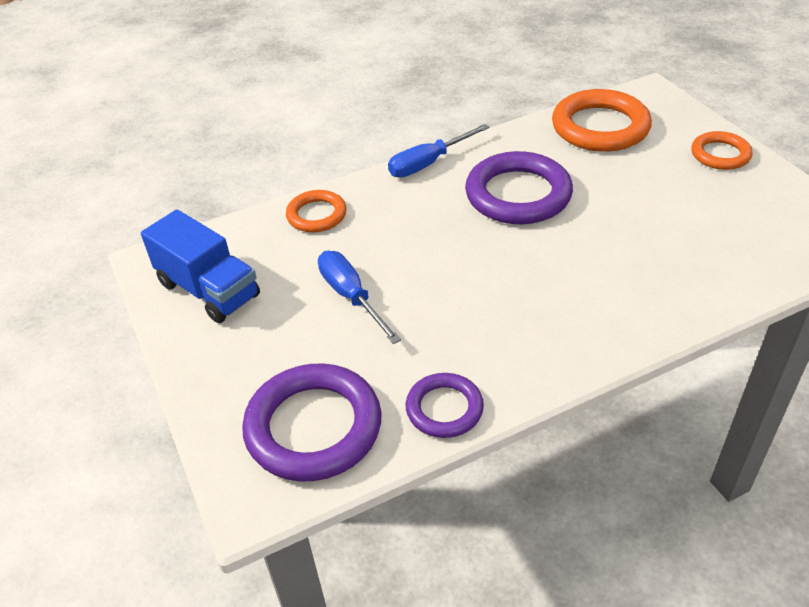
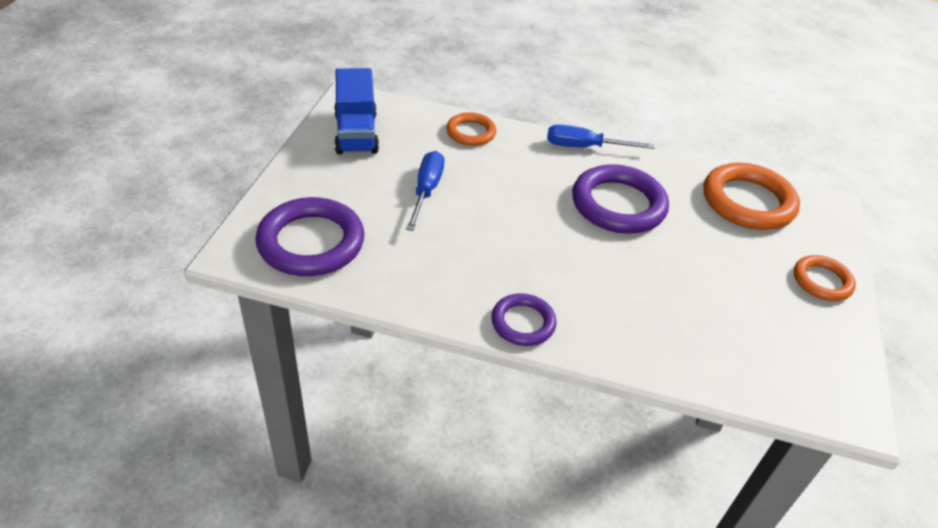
camera: 35 degrees right, 0 degrees up
purple ring [406,373,484,438] -> purple ring moved to [491,293,557,346]

